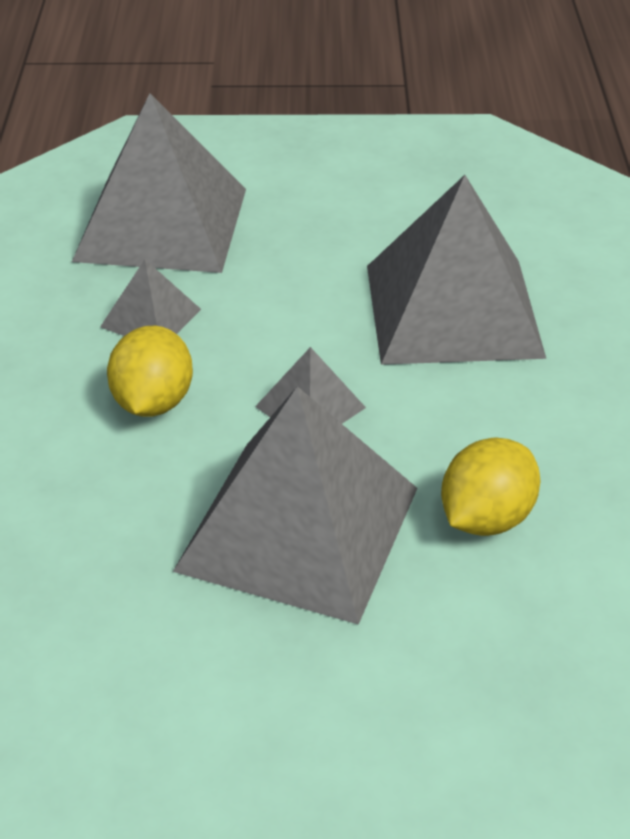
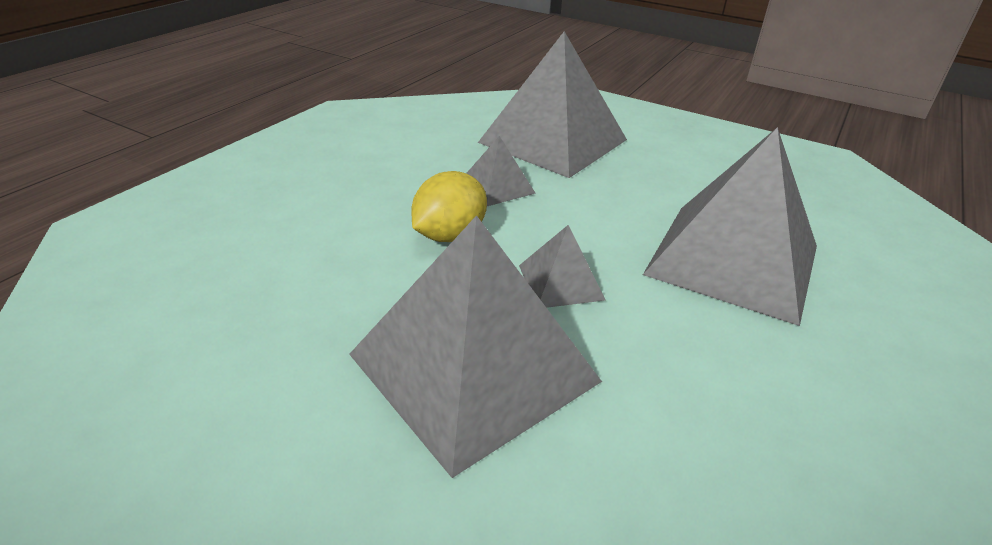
camera: 30 degrees right, 5 degrees down
yellow lemon [441,437,541,536] -> none

